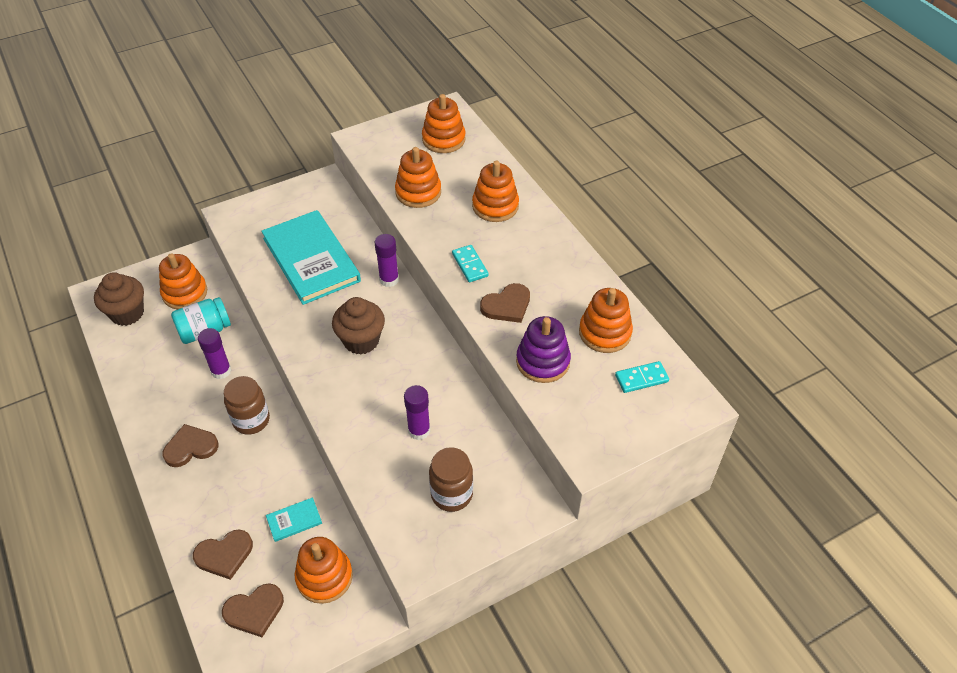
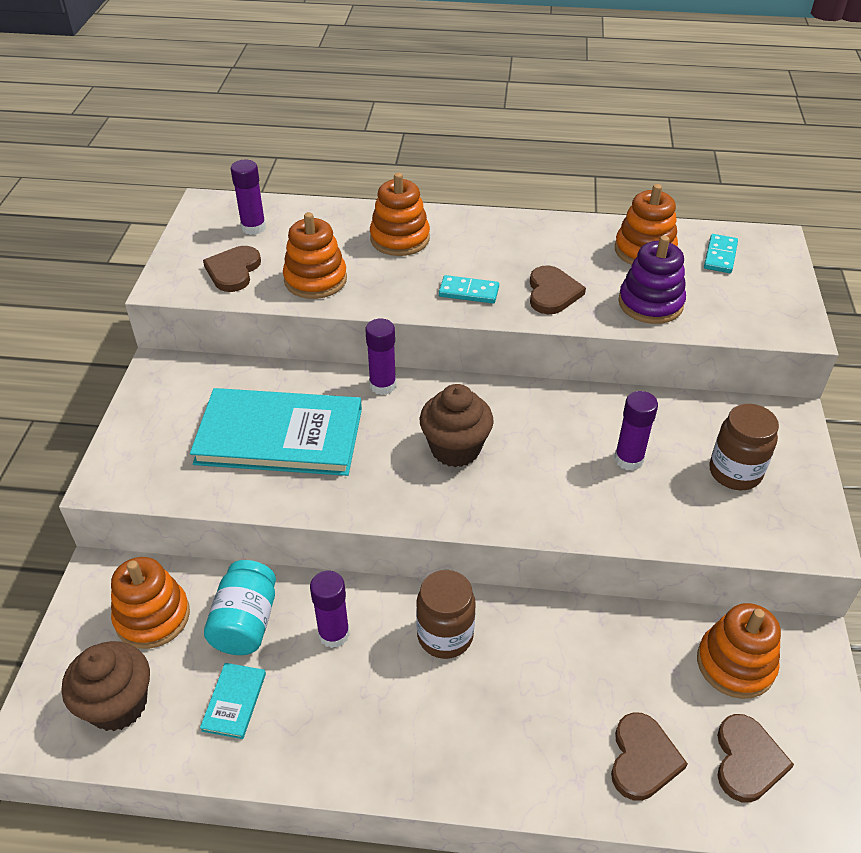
camera: 55 degrees left, 5 degrees down
brown heart [162,424,218,467] -> brown heart moved to [203,246,261,292]
turquoise book [266,497,322,542] -> turquoise book moved to [200,663,266,739]
orange stacking toy [422,94,466,153] -> purple glue stick [231,160,266,235]

